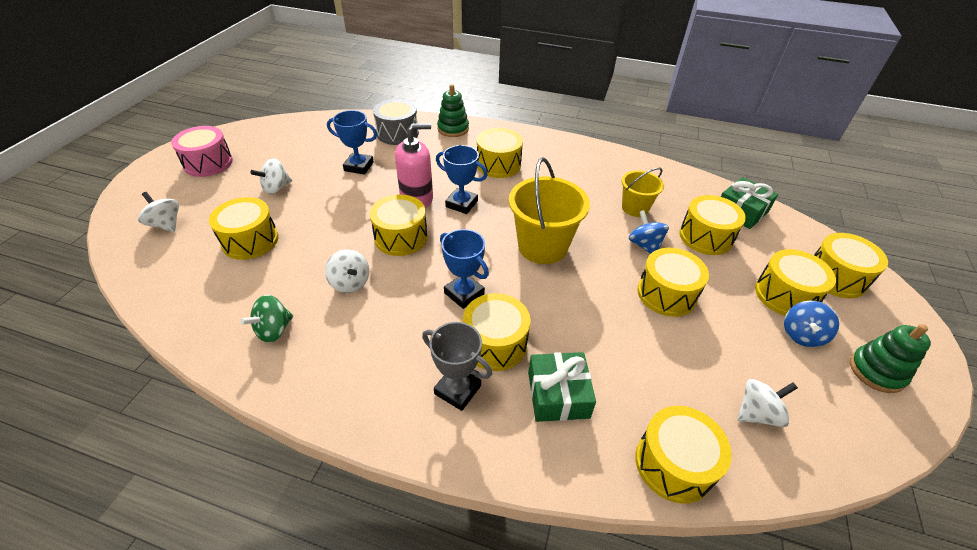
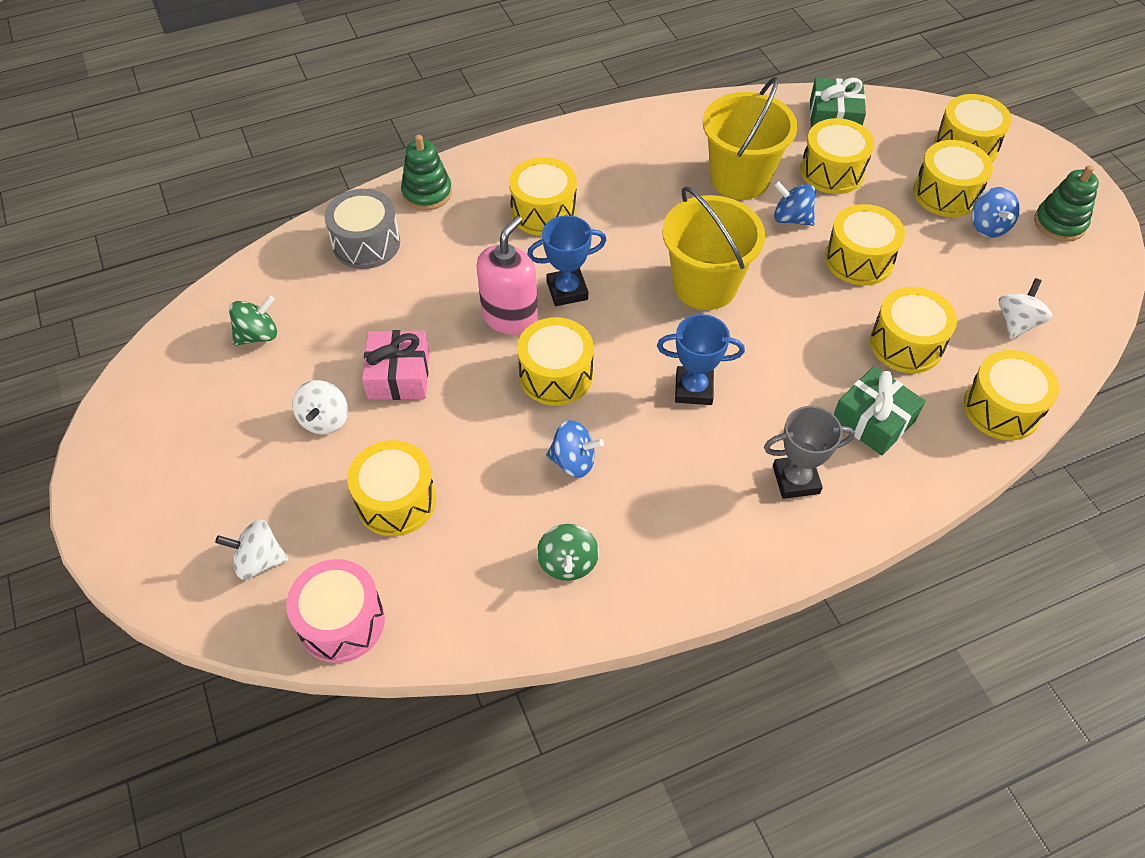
camera: 40 degrees left, 10 degrees up
pink drum [171,126,233,177] -> pink drum moved to [286,559,385,663]
white spinning top [325,249,369,293] -> blue spinning top [546,420,604,478]
blue trophy [327,110,377,175] -> none
yellow drum [463,293,530,371] -> yellow drum moved to [870,287,957,373]
yellow bucket [622,168,664,217] -> yellow bucket [703,77,798,200], size x1.70
none -> green spinning top [229,295,277,346]
none -> pink gift [362,330,429,400]

